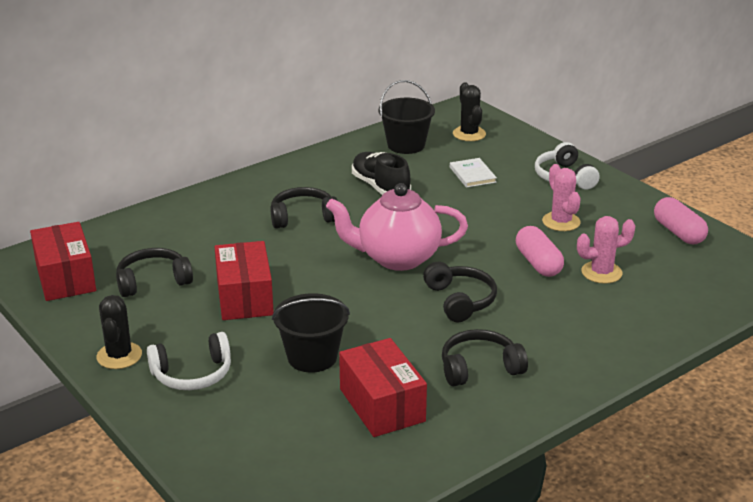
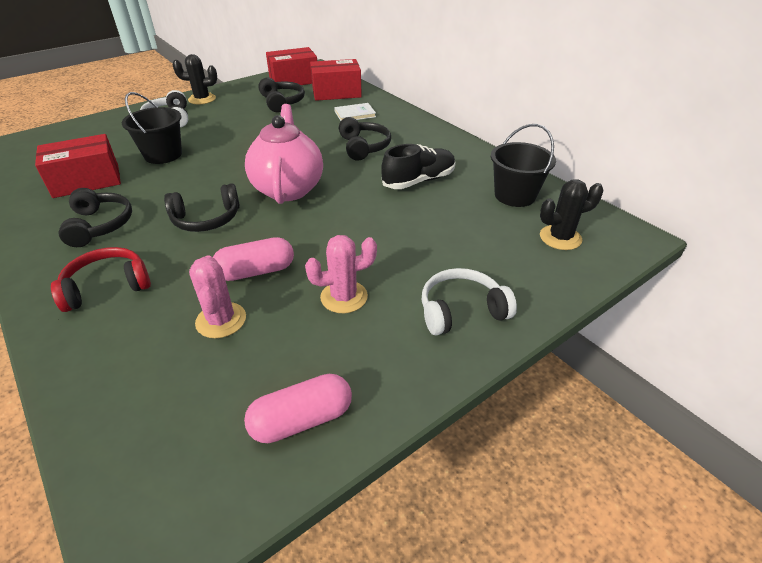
camera: 90 degrees right, 10 degrees up
red box [214,241,274,320] -> red box moved to [310,59,362,101]
white book [450,158,497,188] -> white book moved to [334,103,376,121]
none -> red headphones [51,247,151,312]

